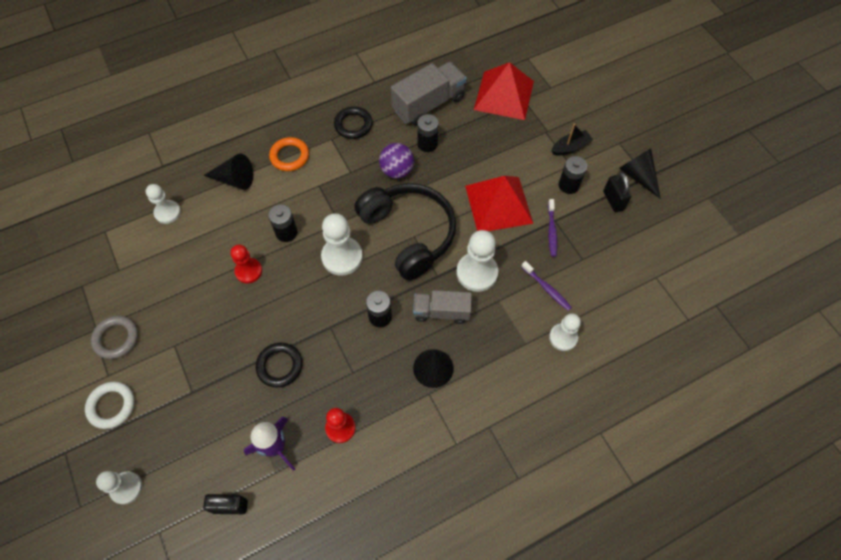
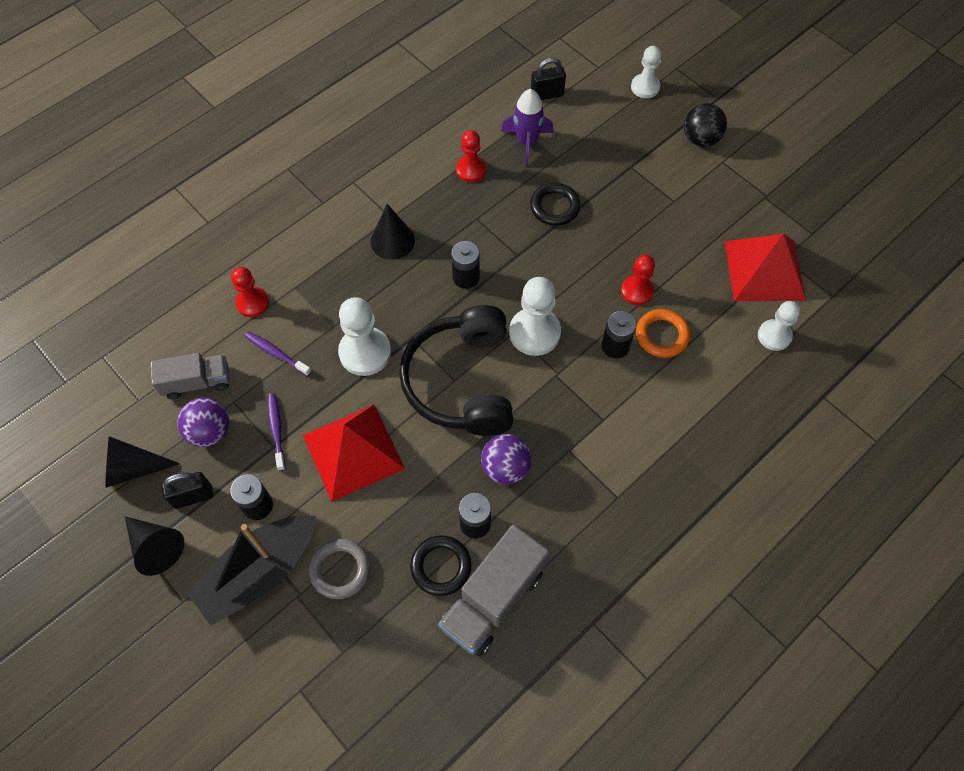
camera: 165 degrees right, 0 degrees up
white ring [85,382,135,429] -> black ball [684,103,727,147]
grey ring [91,316,138,359] -> grey ring moved to [309,539,371,599]
black cone [203,154,253,190] -> black cone moved to [105,436,180,488]
orange ring [269,137,309,171] -> orange ring moved to [636,309,690,358]
black ring [334,106,373,139] -> black ring moved to [410,535,472,596]
black headphones [355,183,456,280] -> black headphones turned 45 degrees clockwise [399,305,514,436]
grey truck [413,290,472,324] -> grey truck moved to [151,353,230,399]
red pyramid [474,62,534,120] -> red pyramid moved to [725,234,806,301]
white pawn [549,313,581,351] -> red pawn [231,267,269,317]
black boat [551,124,593,155] -> black boat [187,515,316,626], size x2.02
black padlock [603,172,631,212] -> black padlock turned 75 degrees counterclockwise [161,472,213,509]
none -> purple ball [177,397,229,447]

